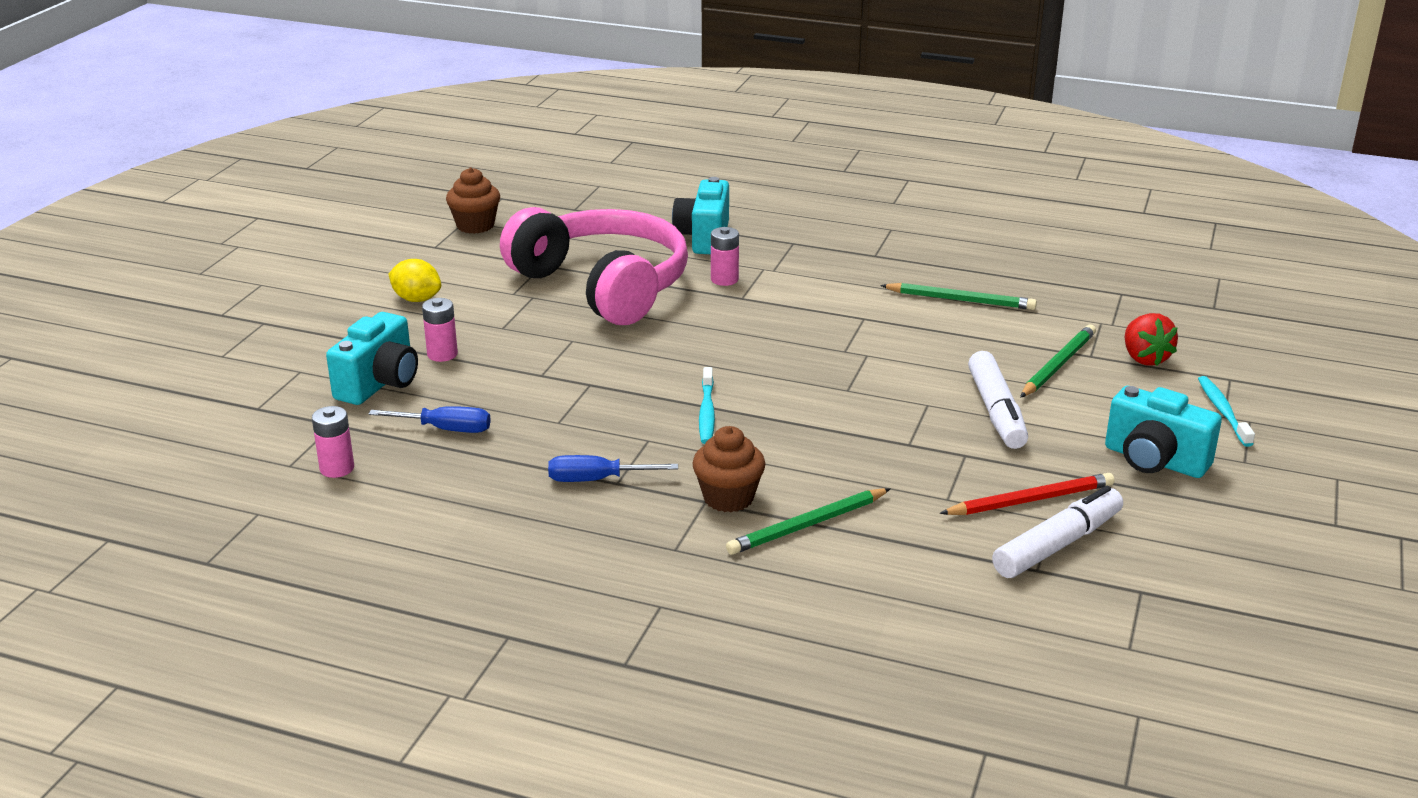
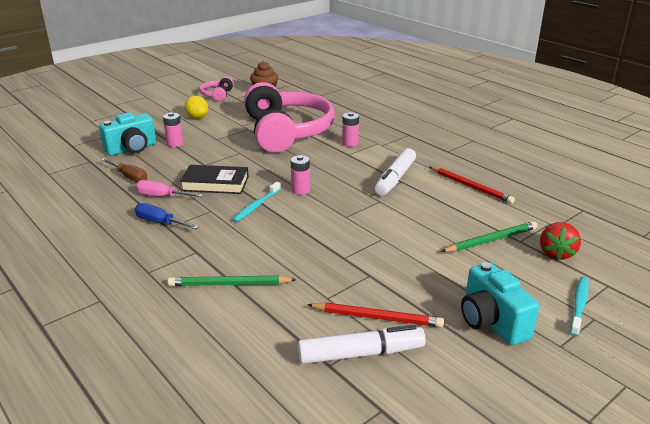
camera: 30 degrees right, 0 degrees up
pink battery [312,406,354,478] -> pink battery moved to [291,155,310,195]
blue screwdriver [368,406,491,433] -> brown screwdriver [101,158,148,182]
turquoise camera [672,177,729,254] -> none
brown cupcake [692,426,765,512] -> none
green pencil [880,283,1037,310] -> red pencil [429,166,515,204]
white marker [968,351,1028,449] -> white marker moved to [375,148,416,196]
none -> pink screwdriver [136,180,203,197]
none -> black book [180,165,249,194]
none -> pink headphones [199,77,234,101]

